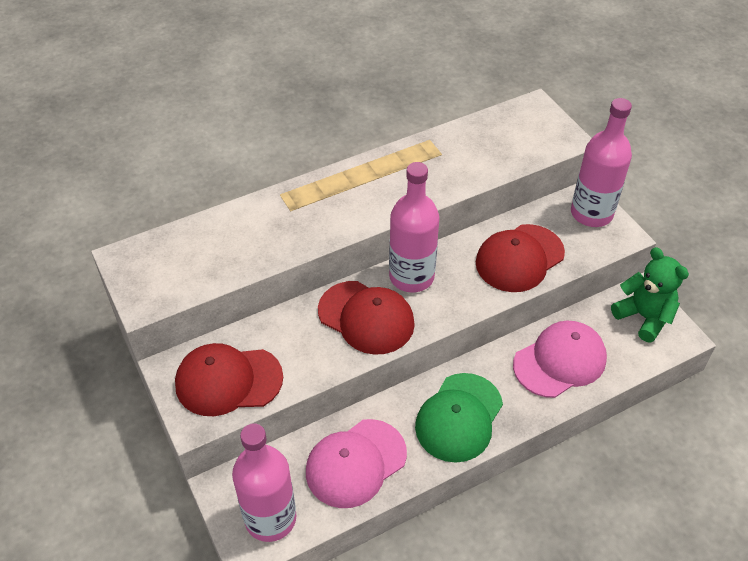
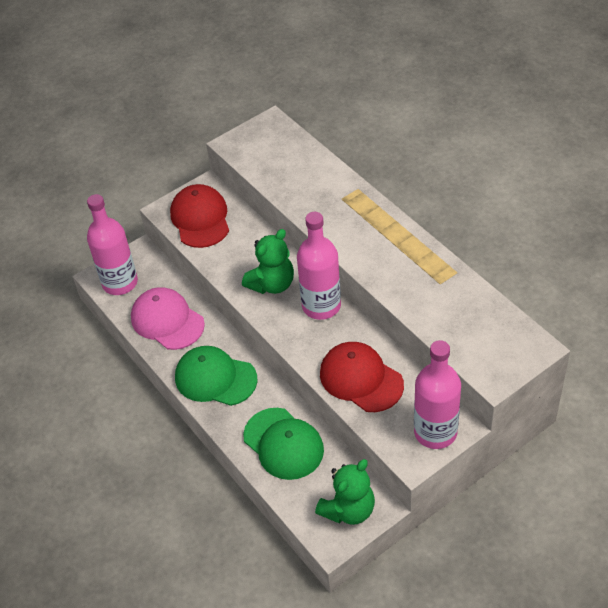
camera: 85 degrees right, 0 degrees up
red cap [318,281,415,355] -> green teddy bear [242,229,294,294]
pink cap [513,321,607,398] -> green cap [243,408,324,480]

